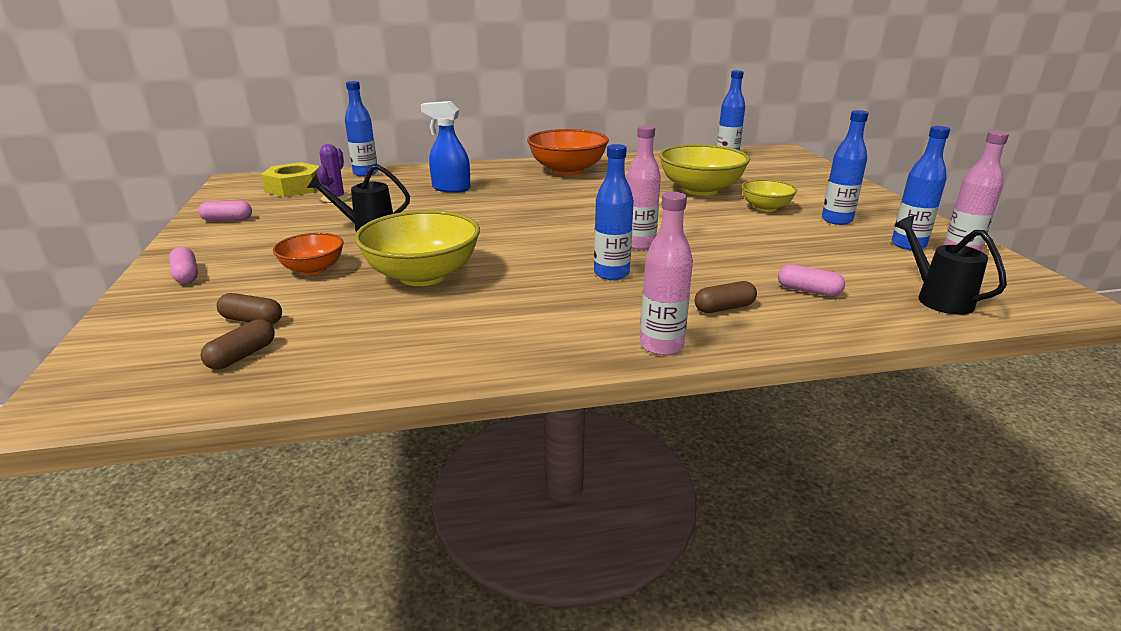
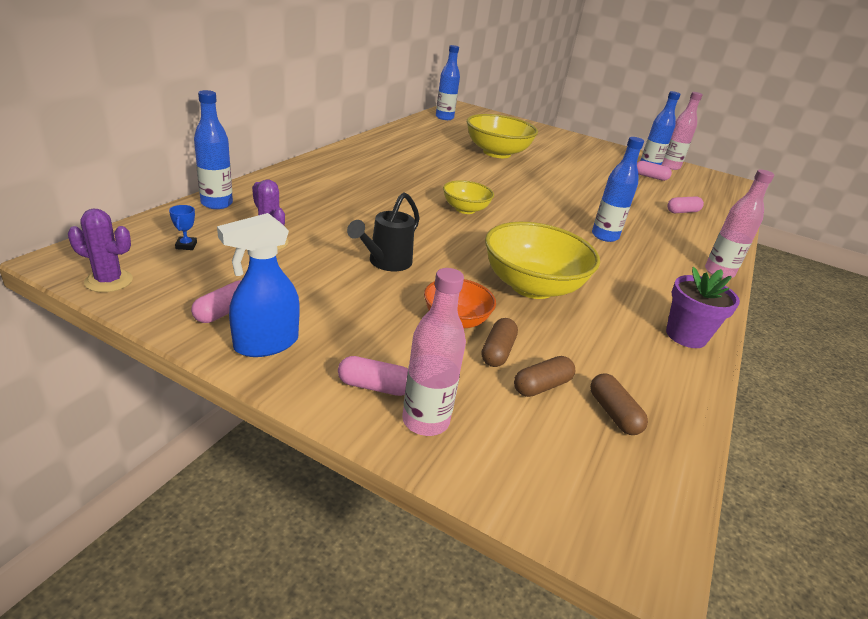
camera: 55 degrees left, 5 degrees up
yellow nut [261,162,323,197] -> blue trophy [169,205,197,250]
blue spray bottle [421,101,470,193] -> blue spray bottle moved to [217,213,300,357]
orange bowl [527,129,609,175] -> none
pink bottle [626,125,661,250] -> pink bottle moved to [402,268,466,436]
brown capsule [695,281,757,313] -> brown capsule moved to [481,318,518,367]
yellow bowl [741,179,797,212] -> yellow bowl moved to [443,180,494,214]
blue bottle [822,110,868,225] -> none
black watering can [894,215,1007,315] -> none
none -> purple cactus [68,209,133,292]
none -> pink capsule [637,161,672,181]
none -> purple flower pot [666,267,740,348]

